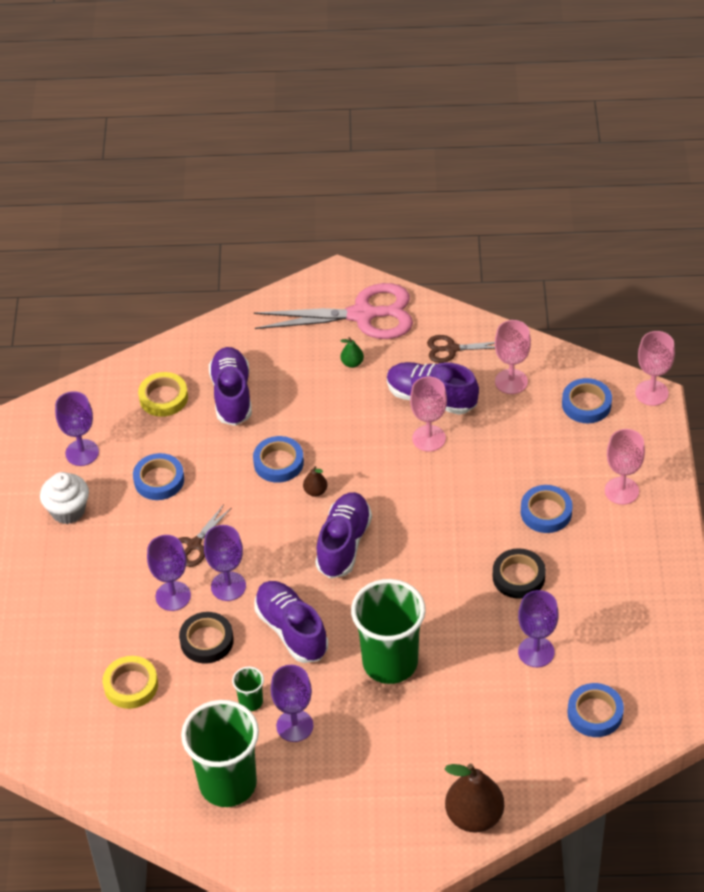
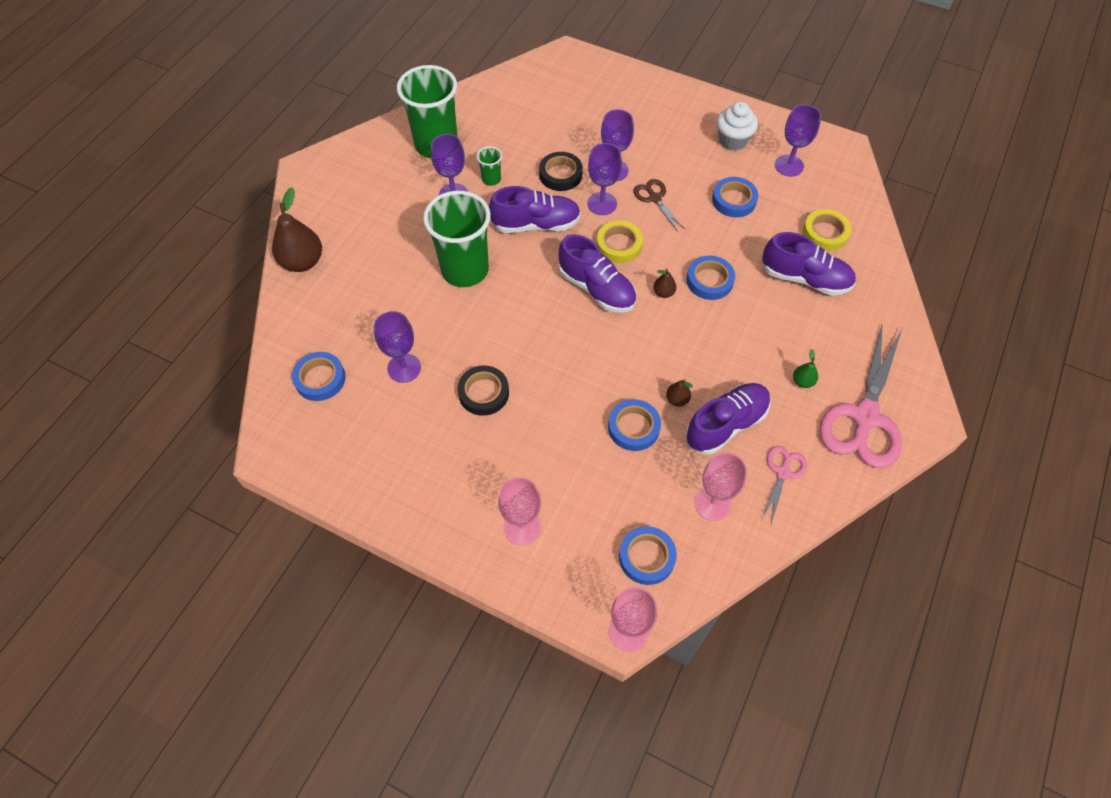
camera: 115 degrees right, 10 degrees up
yellow tape [103,656,158,709] -> yellow tape moved to [597,221,643,263]
pink goblet [410,377,447,452] -> brown pear [666,379,693,406]
brown scissors [427,335,495,363] -> pink scissors [761,446,807,524]
blue tape [521,485,573,533] -> blue tape moved to [608,399,661,451]

